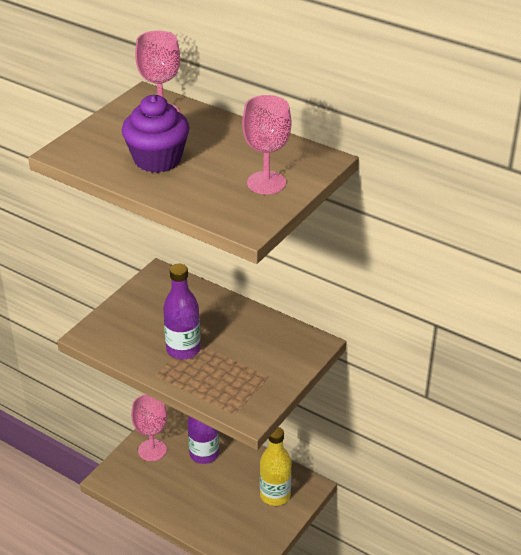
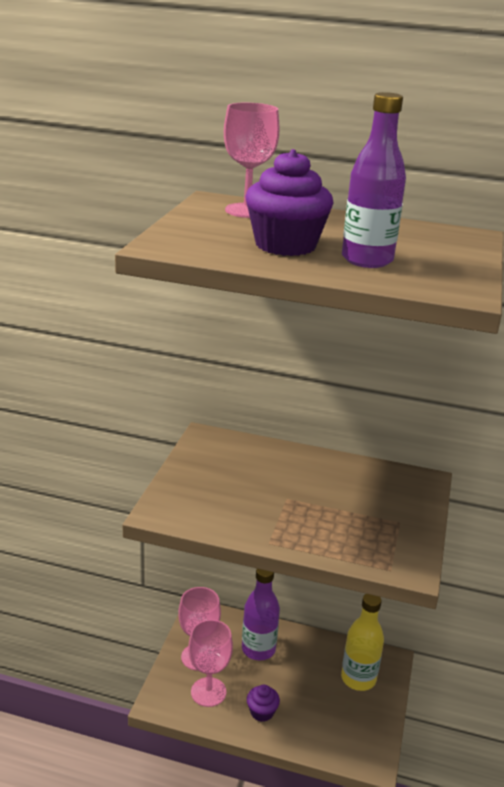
camera: 20 degrees left, 10 degrees down
purple bottle [163,264,201,359] -> purple bottle moved to [342,92,406,268]
pink goblet [242,95,291,194] -> pink goblet moved to [188,619,233,707]
none -> purple cupcake [247,685,280,722]

